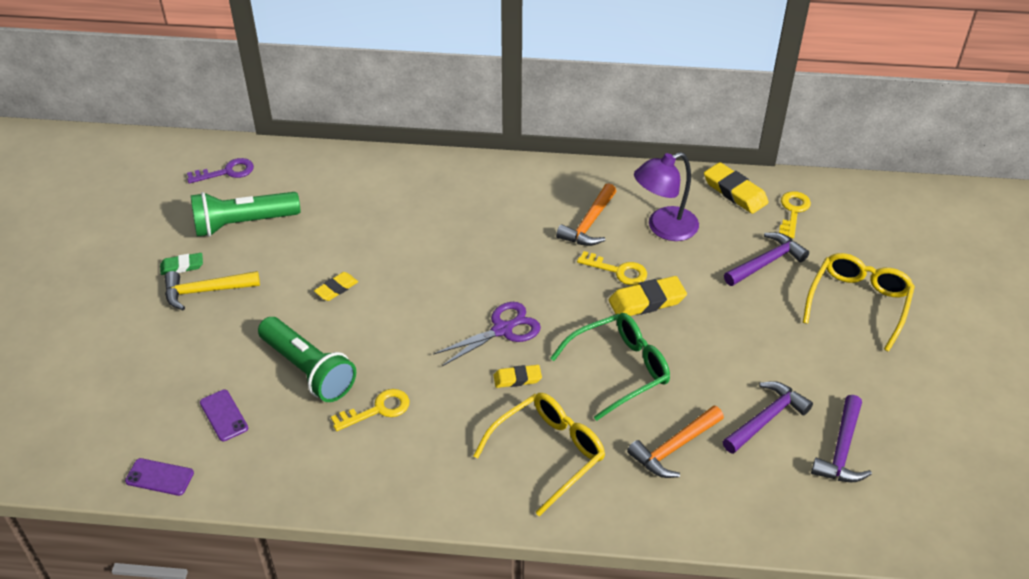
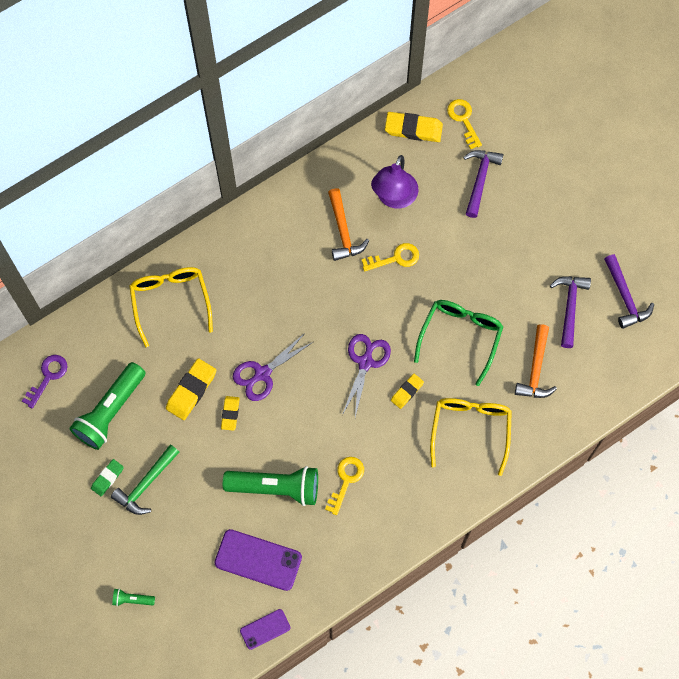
camera: 40 degrees left, 25 degrees up
yellow hammer [165,271,260,310] -> green hammer [111,444,180,515]
purple phone [200,389,248,441] -> purple phone [214,529,302,591], size x1.76
yellow eraser [609,276,687,316] -> yellow eraser moved to [166,358,216,420]
yellow glasses [803,253,915,352] -> yellow glasses moved to [129,267,213,347]
none -> green flashlight [112,589,155,606]
none -> purple scissors [233,332,313,401]

